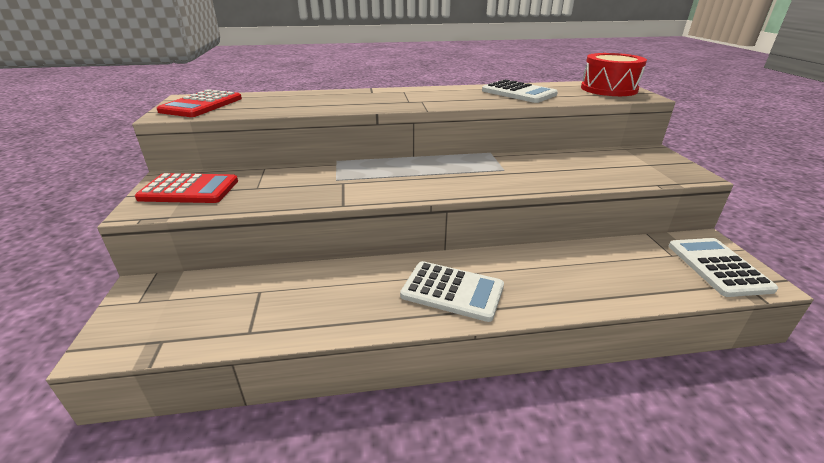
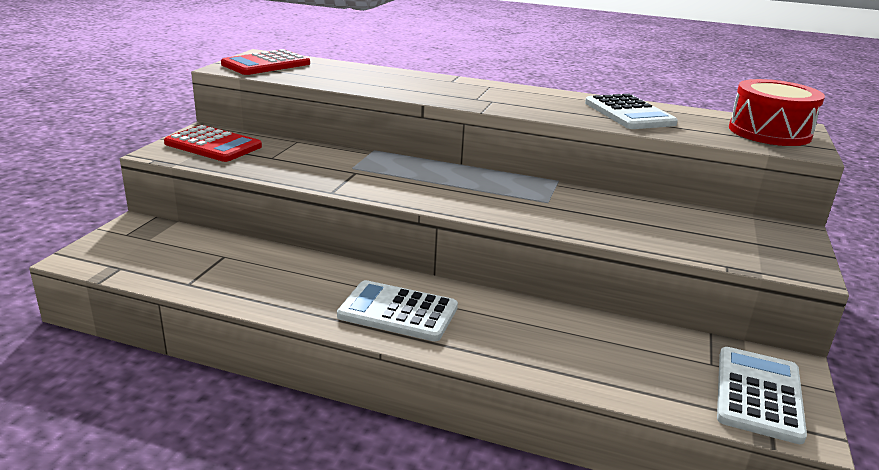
camera: 25 degrees right, 5 degrees down
white calculator [400,261,504,322] -> white calculator turned 150 degrees clockwise [337,280,458,341]

